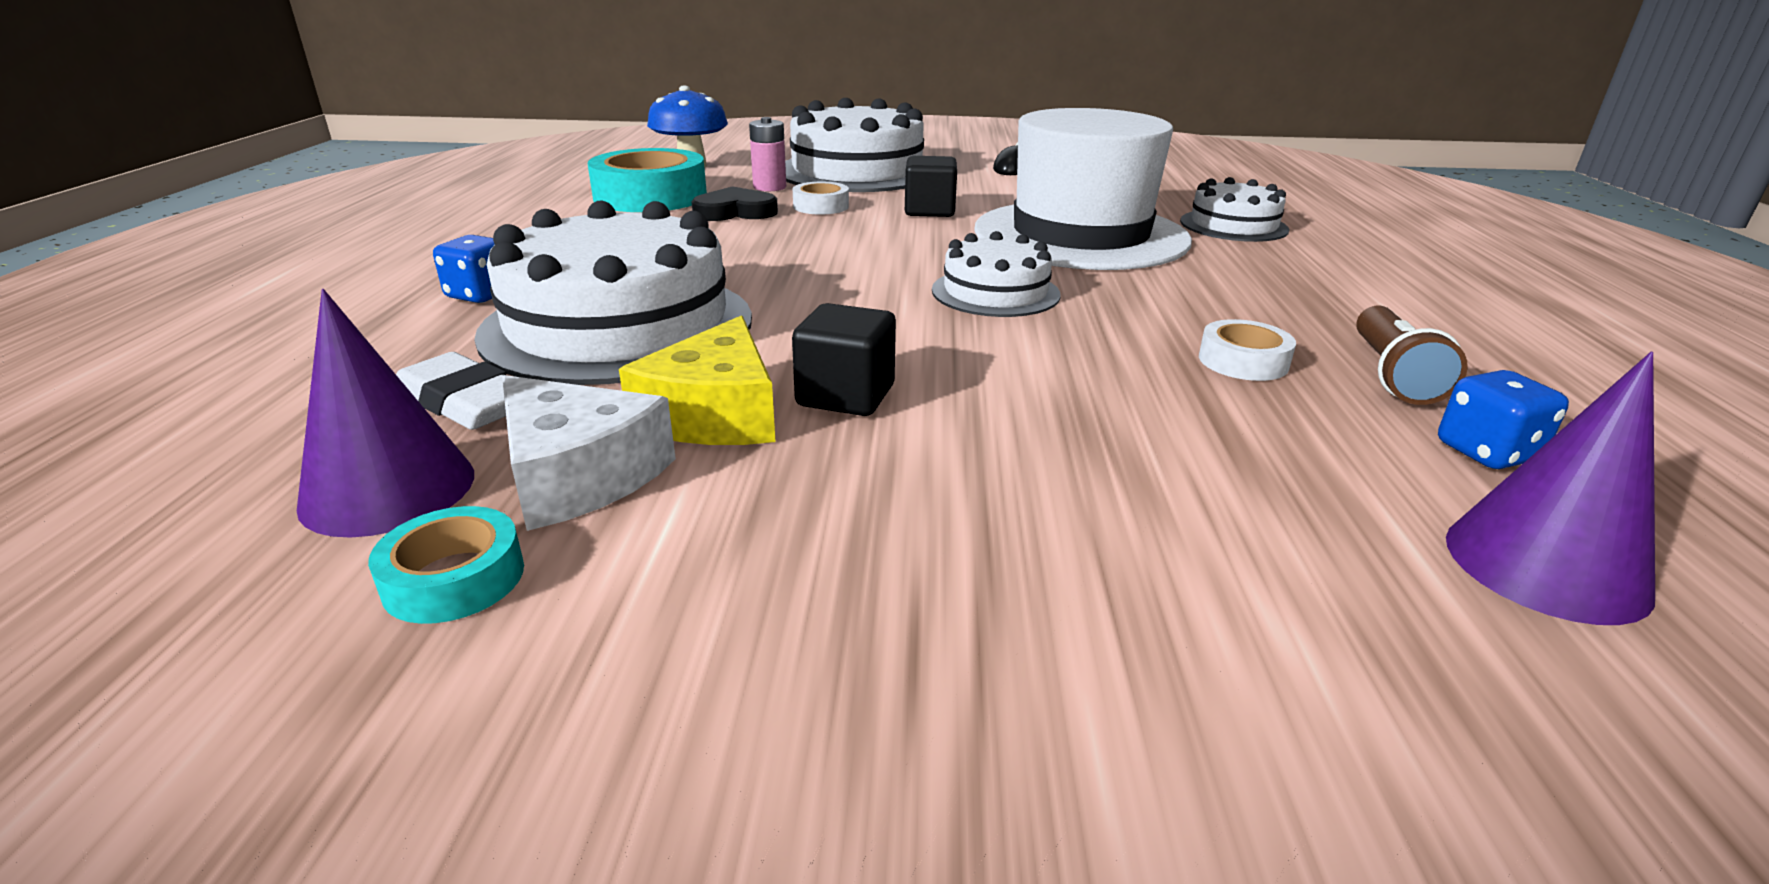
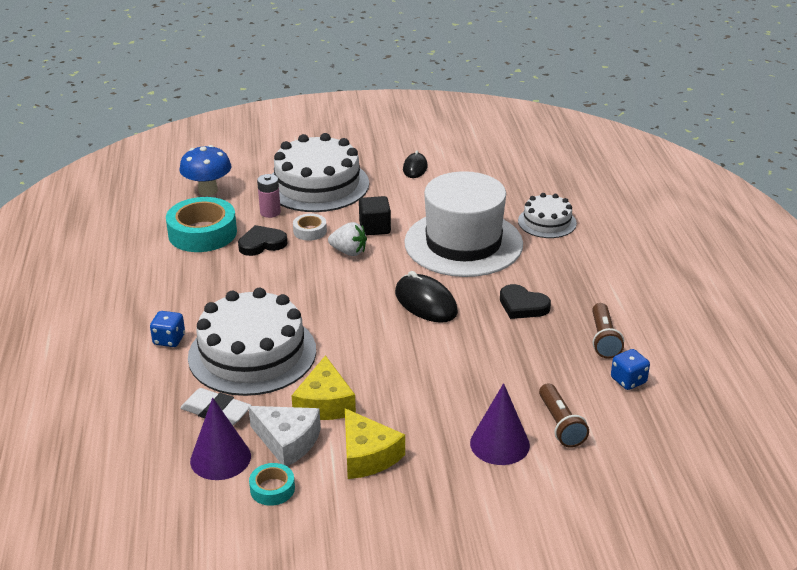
camera: 10 degrees left, 5 degrees up
black cube [792,303,896,416] -> none
white cake [932,231,1061,317] -> black mouse [395,271,458,323]
white tape [1199,319,1296,381] -> none
purple cone [1446,352,1655,625] -> purple cone moved to [470,383,530,465]
none -> white strawberry [328,222,367,256]
none -> yellow cheese [345,408,405,479]
none -> black heart [500,284,551,319]
none -> brown flashlight [539,383,589,448]

